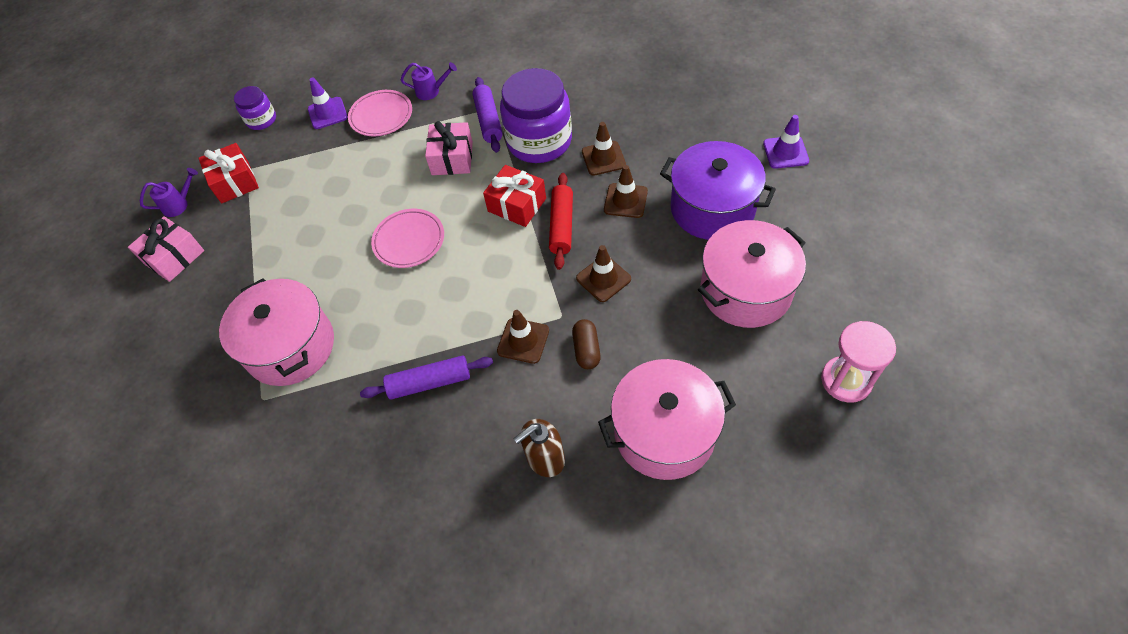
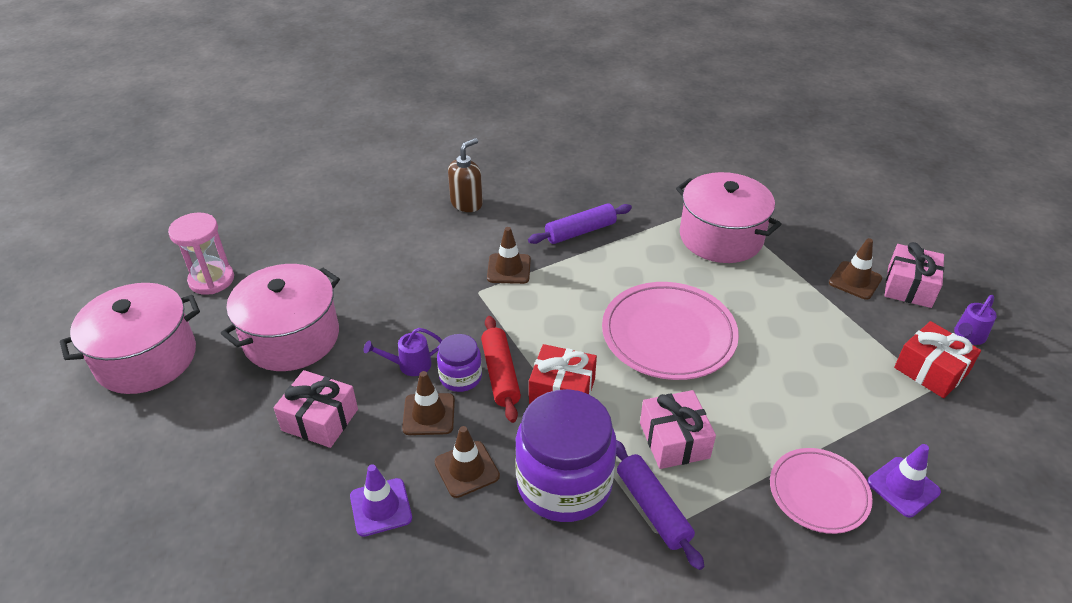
camera: 160 degrees right, 15 degrees down
purple jar [234,86,276,130] -> purple jar moved to [437,334,482,392]
pink plate [371,209,444,268] -> pink plate [602,282,739,380], size x1.62
purple watering can [401,62,457,100] -> purple watering can moved to [364,328,442,376]
brown capsule [572,319,601,369] -> none
brown traffic cone [576,245,631,302] -> brown traffic cone moved to [829,238,882,300]
pink pot [598,359,736,480] -> pink pot moved to [60,283,200,394]
purple pot [660,141,776,240] -> pink gift [274,370,358,448]
purple traffic cone [763,115,809,169] -> purple traffic cone moved to [350,464,412,537]

